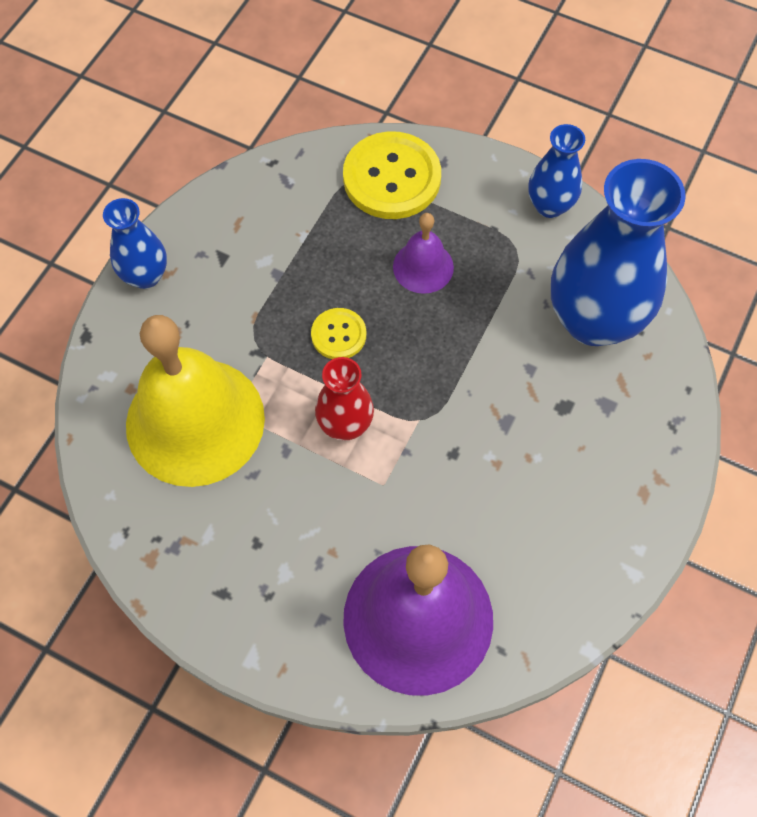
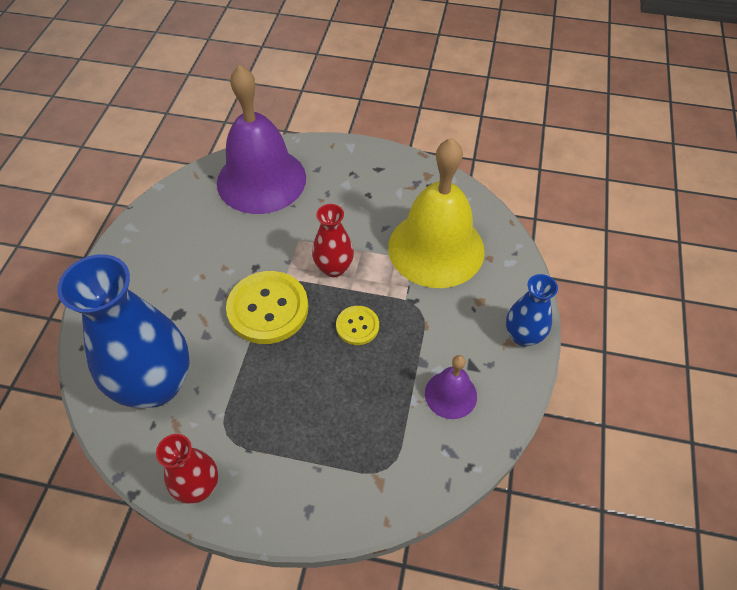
camera: 165 degrees right, 10 degrees down
yellow button [343,131,441,219] -> yellow button moved to [226,271,308,344]
purple bell [393,213,454,294] -> purple bell moved to [425,355,477,419]
blue vase [528,124,585,218] -> red vase [156,434,218,504]

